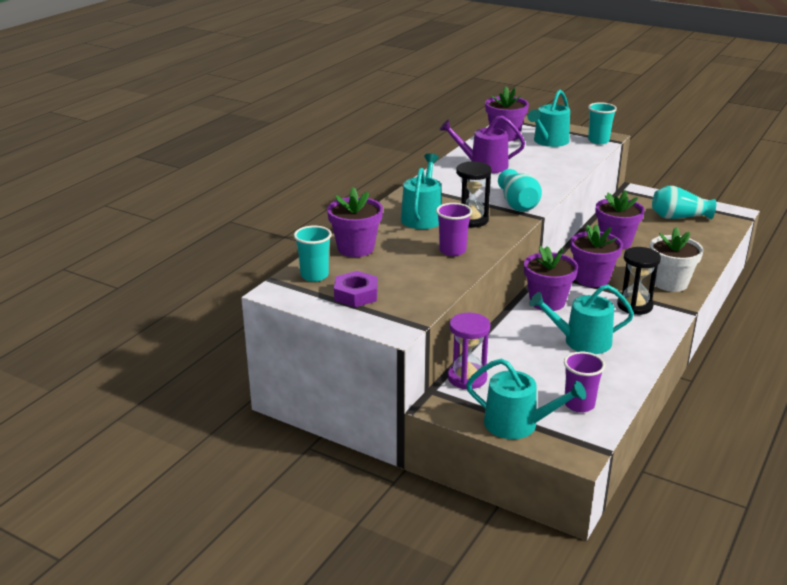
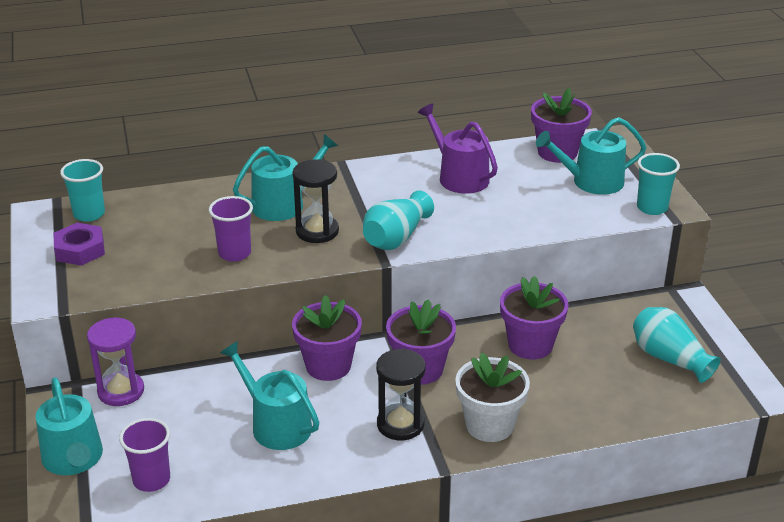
camera: 45 degrees right, 5 degrees up
purple flower pot [327,187,383,257] -> none

